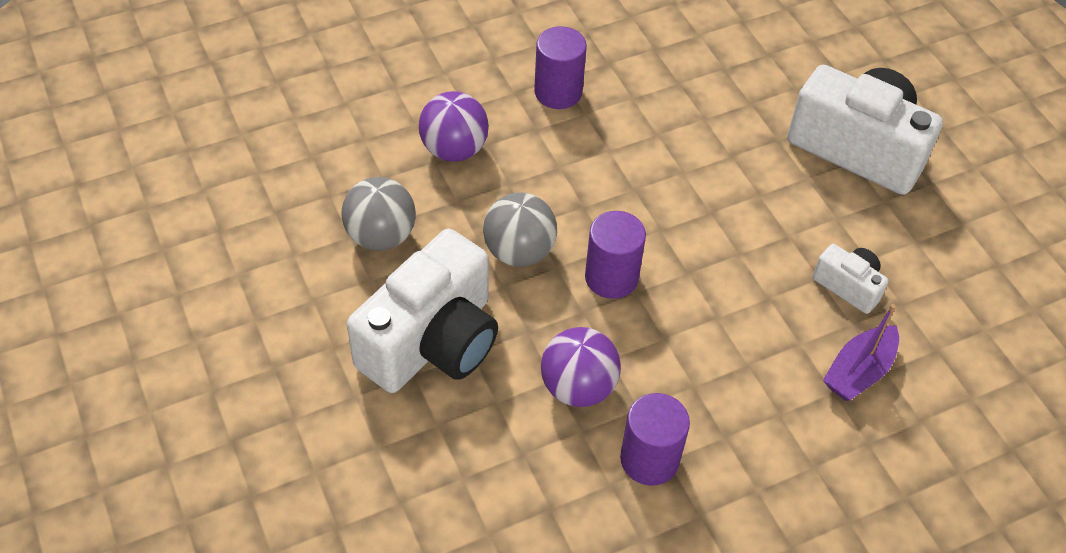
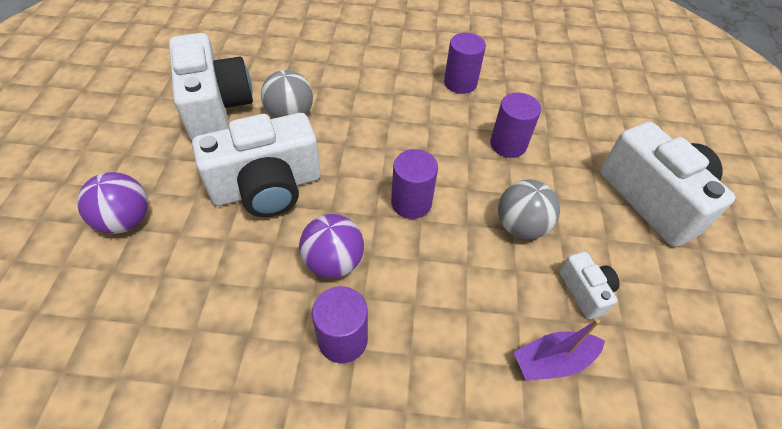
camera: 30 degrees right, 0 degrees up
purple ball [419,91,489,162] -> purple ball moved to [77,172,148,234]
grey ball [483,192,557,267] -> grey ball moved to [498,179,560,239]
none -> white camera [169,33,253,141]
none -> purple cylinder [490,93,541,158]

